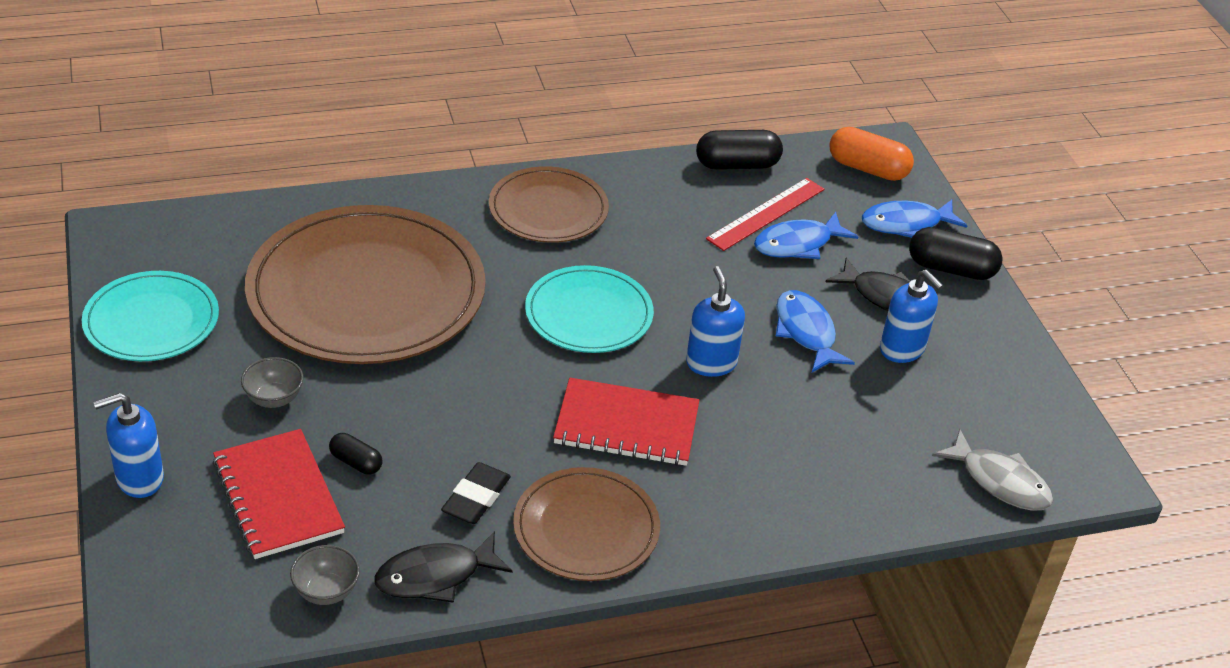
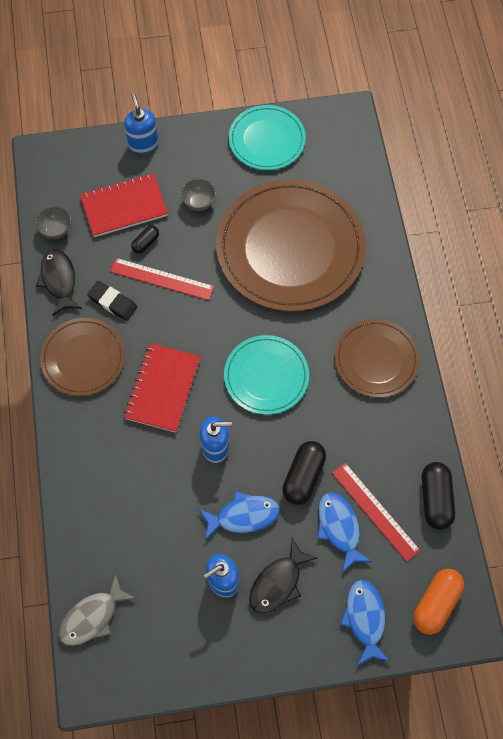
camera: 100 degrees right, 25 degrees up
black capsule [909,227,1003,280] -> black capsule moved to [282,441,326,505]
none -> red ruler [110,258,214,300]

